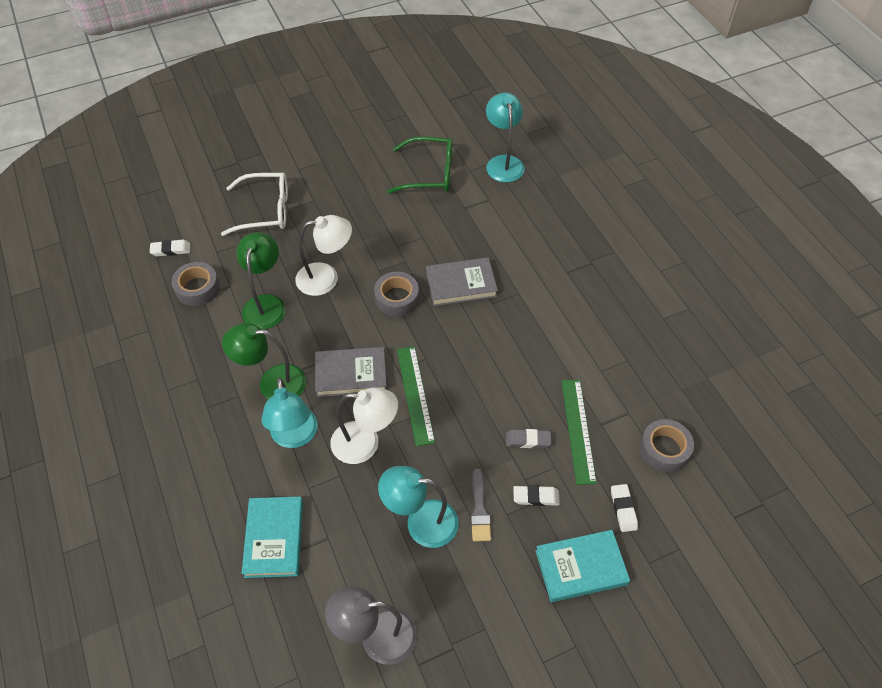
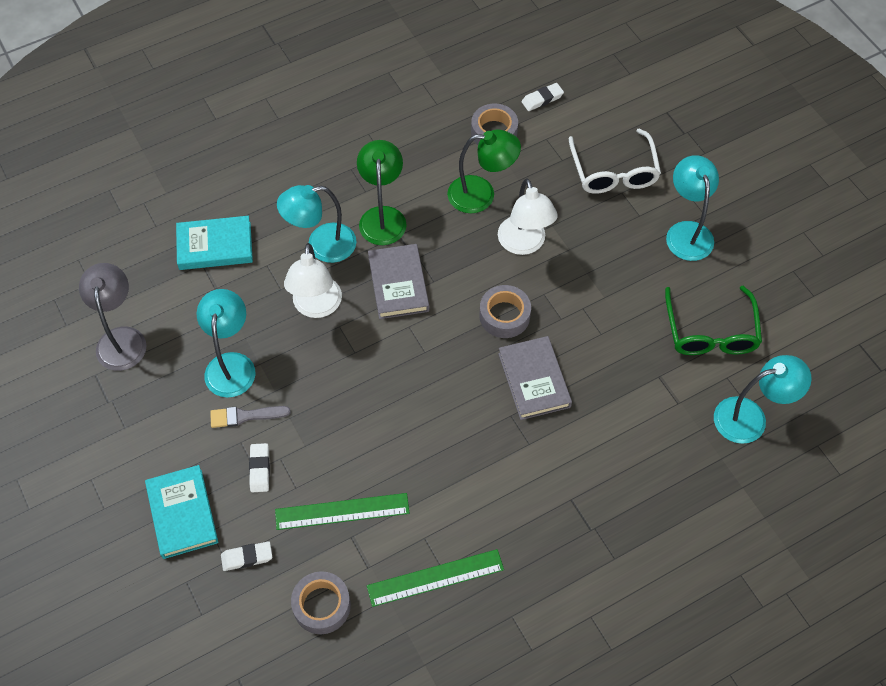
camera: 85 degrees right, 5 degrees up
white eraser [150,240,190,256] -> white eraser turned 75 degrees clockwise [521,83,564,111]
green ruler [397,346,435,446] -> green ruler moved to [367,549,504,607]
grey eraser [506,429,551,448] -> none
none -> turquoise lamp [666,155,719,261]

